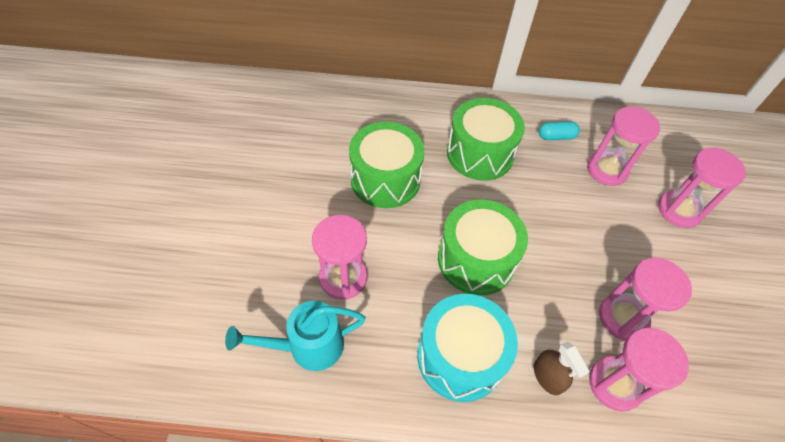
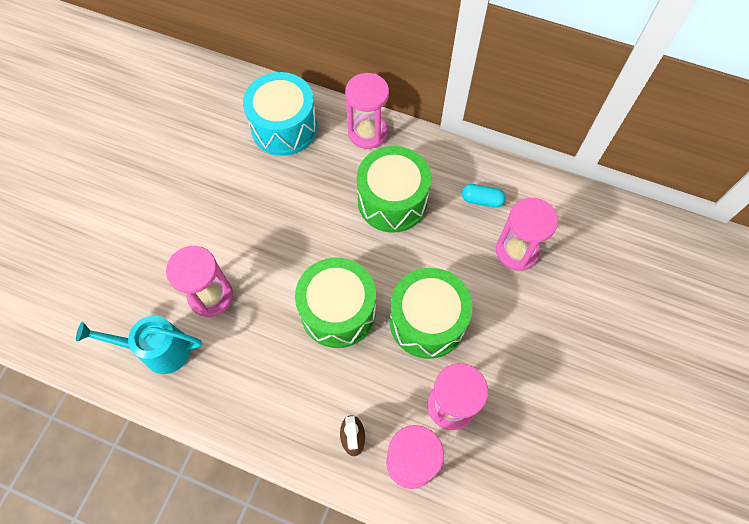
camera: 20 degrees right, 10 degrees up
green drum [349,122,425,208] -> green drum moved to [390,268,473,359]
turquoise drum [418,294,518,402] -> turquoise drum moved to [243,72,317,156]
pink hourglass [658,147,746,228] -> pink hourglass moved to [345,73,389,149]

